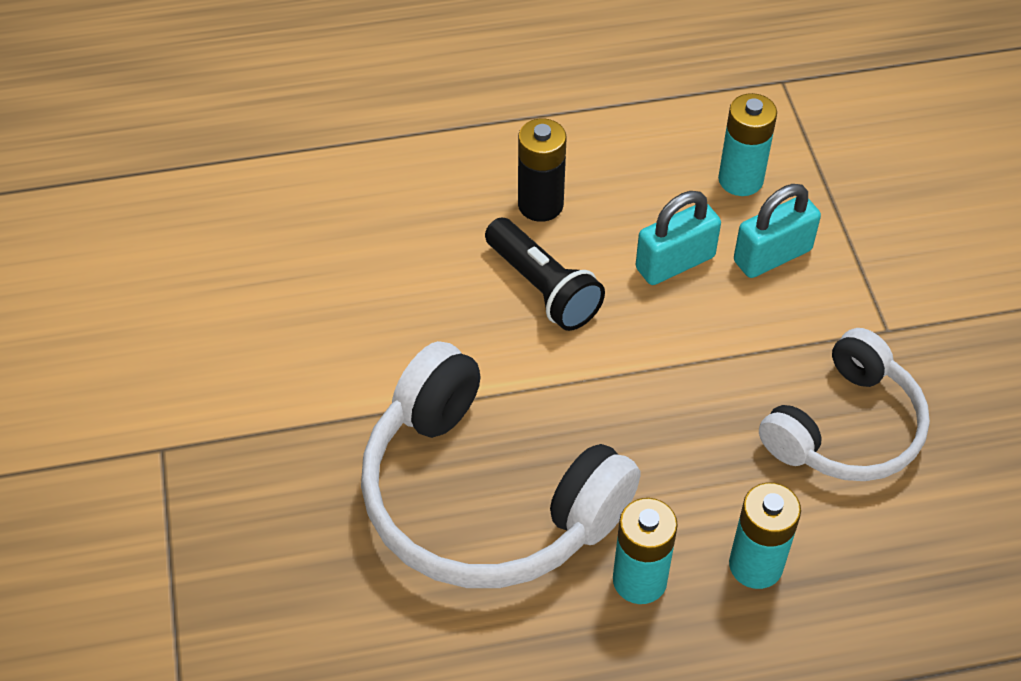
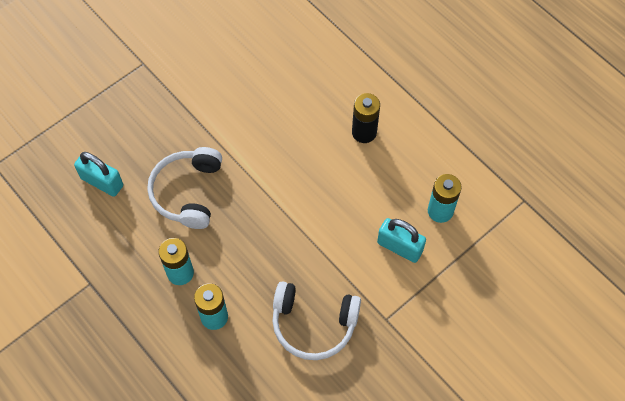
camera: 60 degrees right, 10 degrees up
white headphones [361,341,641,588] -> white headphones [147,147,222,229], size x0.64
black flashlight [485,218,605,331] -> none
turquoise padlock [636,191,721,285] -> turquoise padlock moved to [74,152,123,197]

